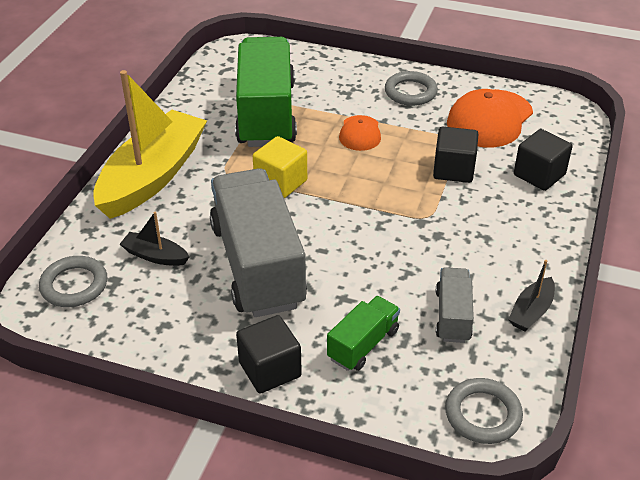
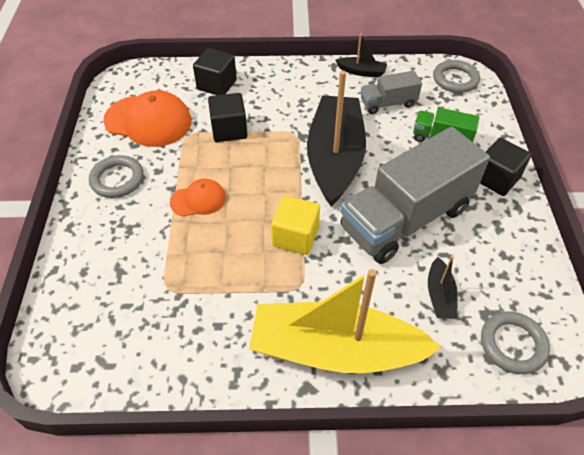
camera: 110 degrees left, 10 degrees up
green truck [235,37,297,147] -> none
none -> black boat [307,70,366,206]

